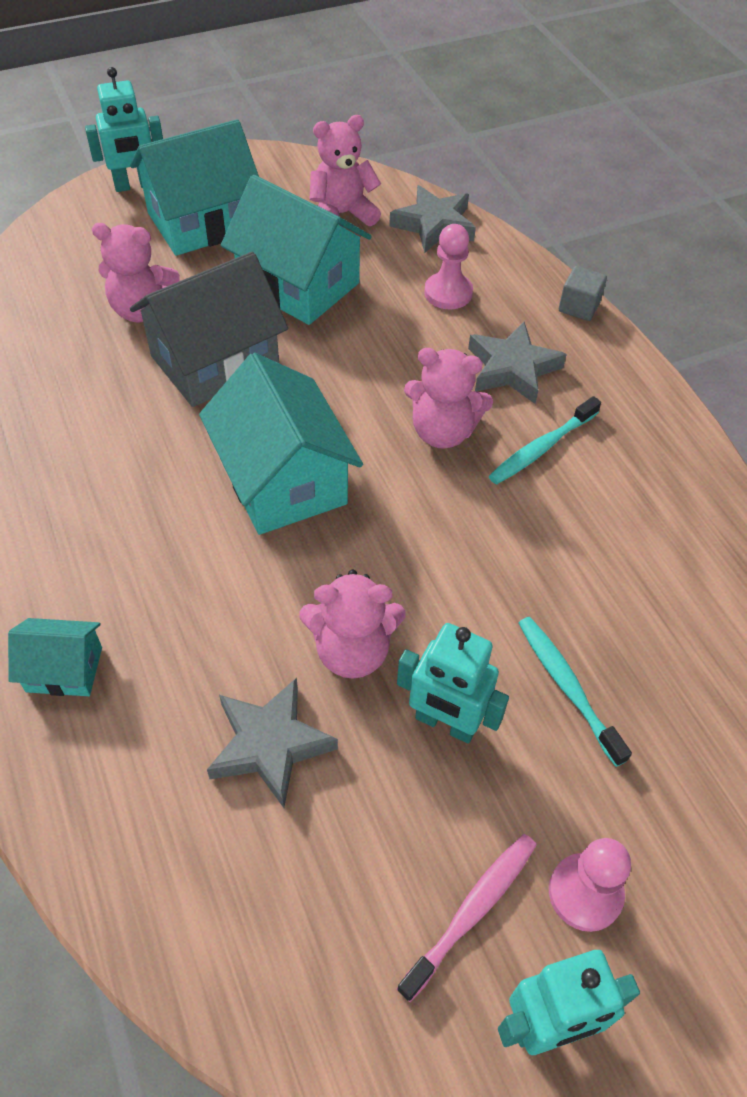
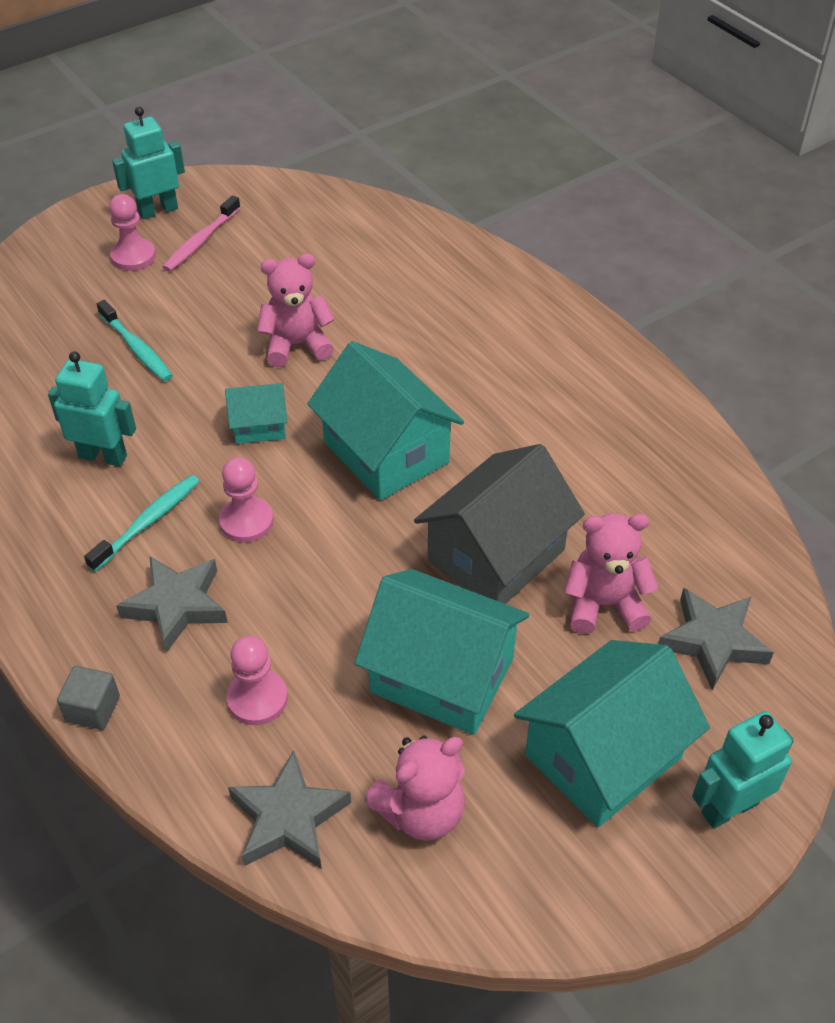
camera: 170 degrees right, 5 degrees down
turquoise house [8,618,102,696] -> turquoise house moved to [225,383,287,444]
grey star [207,678,338,808] -> grey star moved to [658,588,774,690]
turquoise robot [397,623,509,744] -> turquoise robot moved to [48,351,136,467]
pink teddy bear [404,348,493,449] -> pink pawn [219,457,274,543]

